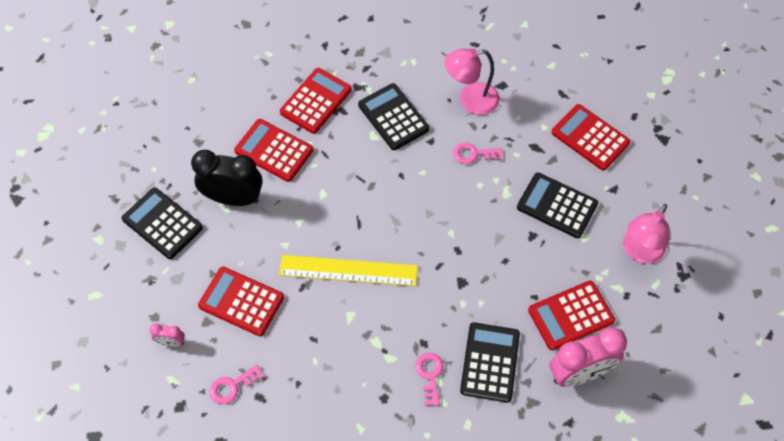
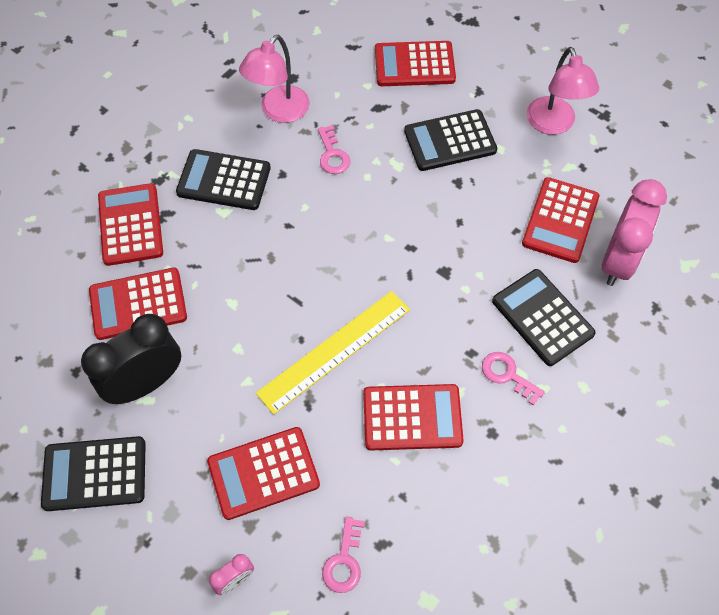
camera: 45 degrees left, 0 degrees up
pink key [453,142,502,164] -> pink key turned 60 degrees counterclockwise [318,125,350,174]
none -> red calculator [363,384,463,451]

